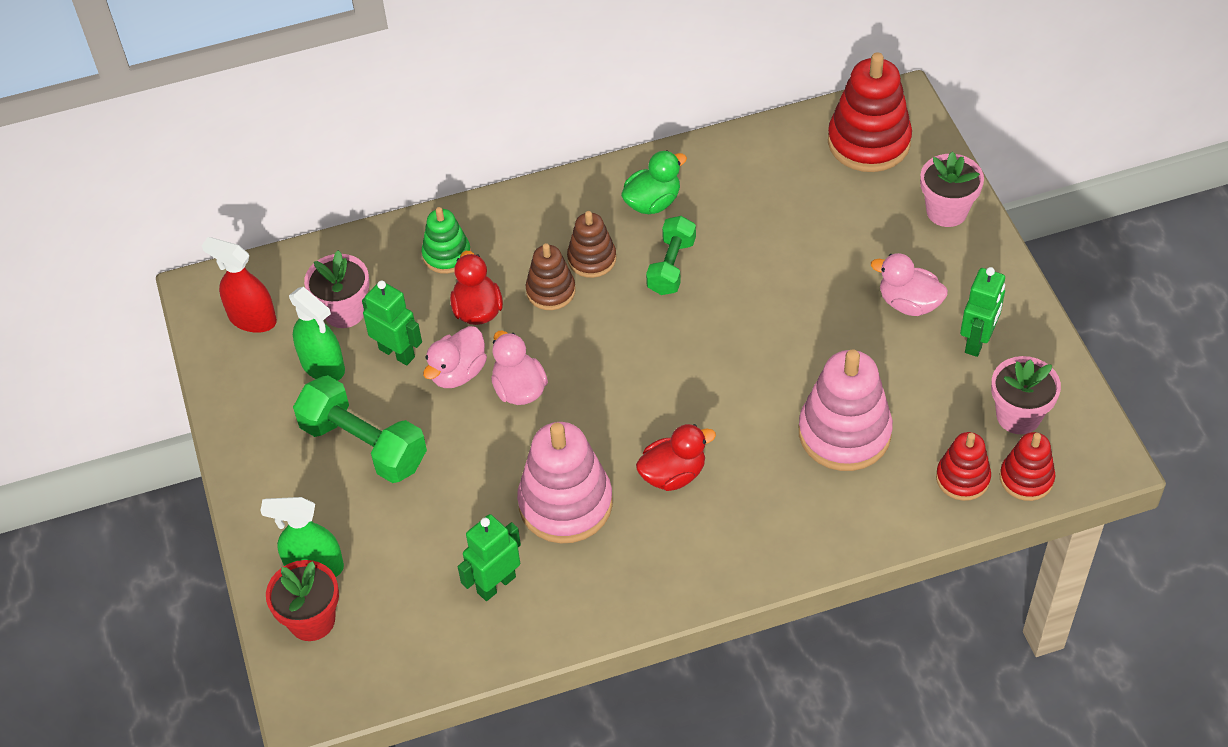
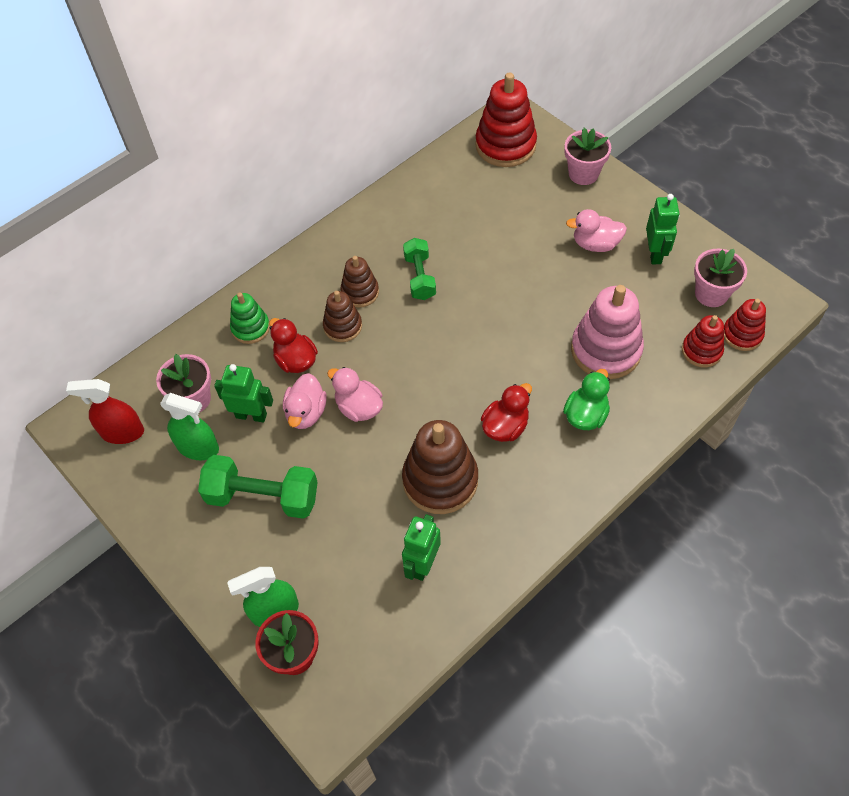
camera: 25 degrees left, 5 degrees up
pink stacking toy [517,422,613,543] -> brown stacking toy [402,420,478,514]
green duck [621,151,687,214] -> green duck moved to [563,369,610,430]

